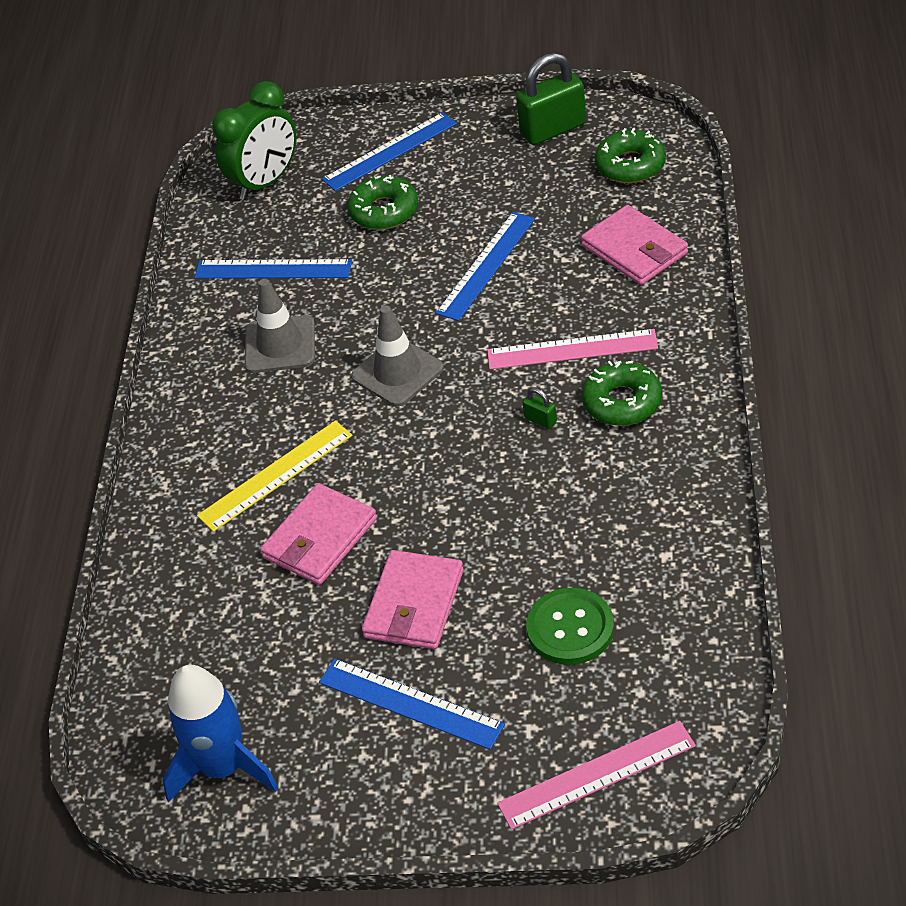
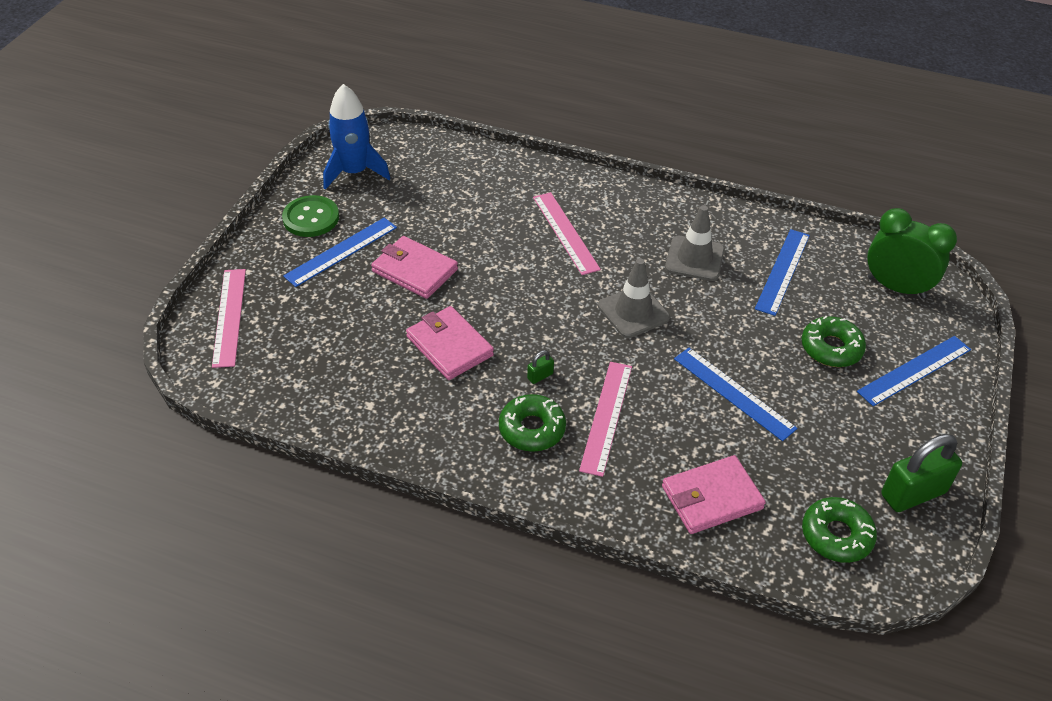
camera: 100 degrees right, 0 degrees up
yellow ruler [197,421,353,532] -> pink ruler [533,192,601,275]
green clock [212,81,296,200] -> green clock turned 150 degrees clockwise [867,208,957,299]
pink wallet [260,483,377,585] -> pink wallet moved to [406,306,494,380]
blue ruler [322,112,457,191] -> blue ruler turned 75 degrees clockwise [857,336,971,406]
green padlock [516,53,586,145] -> green padlock turned 75 degrees clockwise [881,434,962,512]
green button [526,588,614,665] -> green button moved to [282,195,339,237]

